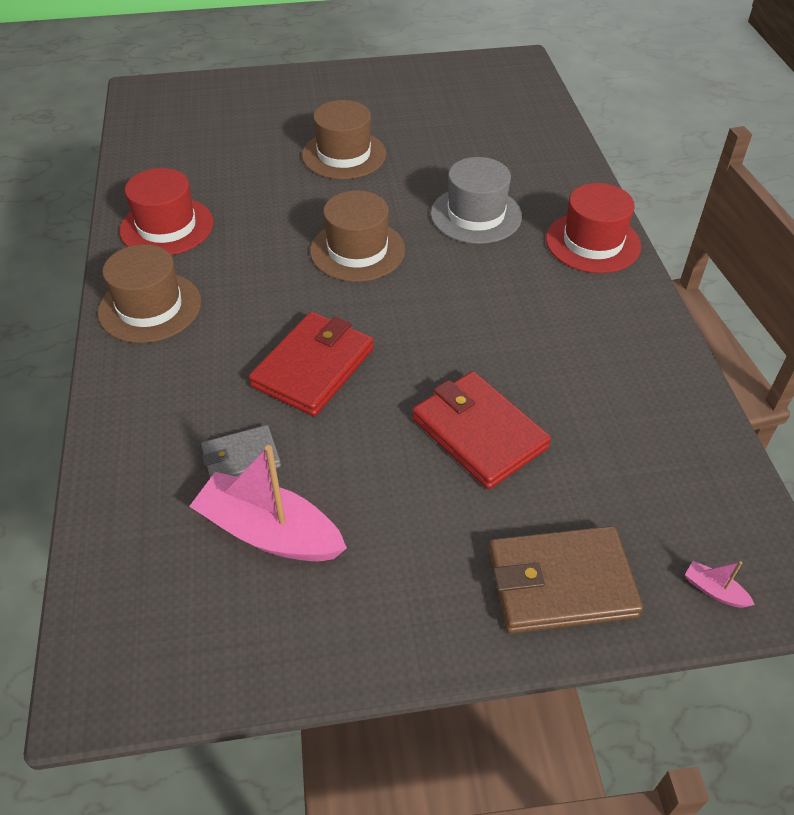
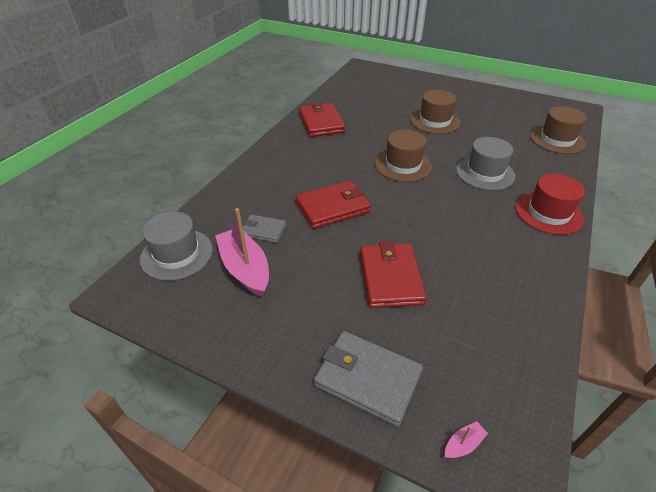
camera: 35 degrees right, 5 degrees down
brown hat [98,244,201,343] -> brown hat moved to [530,106,587,154]
red hat [119,168,214,255] -> red wallet [299,102,345,137]
brown wallet [488,526,643,634] -> grey wallet [314,331,423,427]
pink boat [685,561,755,608] -> pink boat turned 75 degrees clockwise [445,421,488,458]
none -> grey hat [140,211,213,281]

